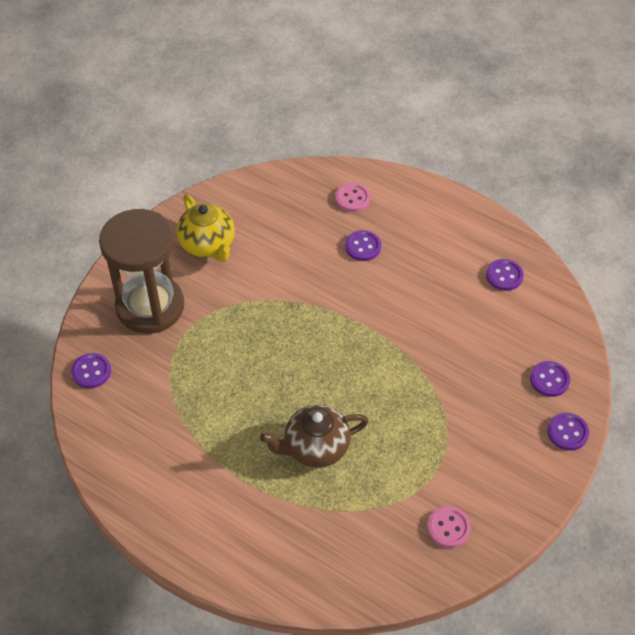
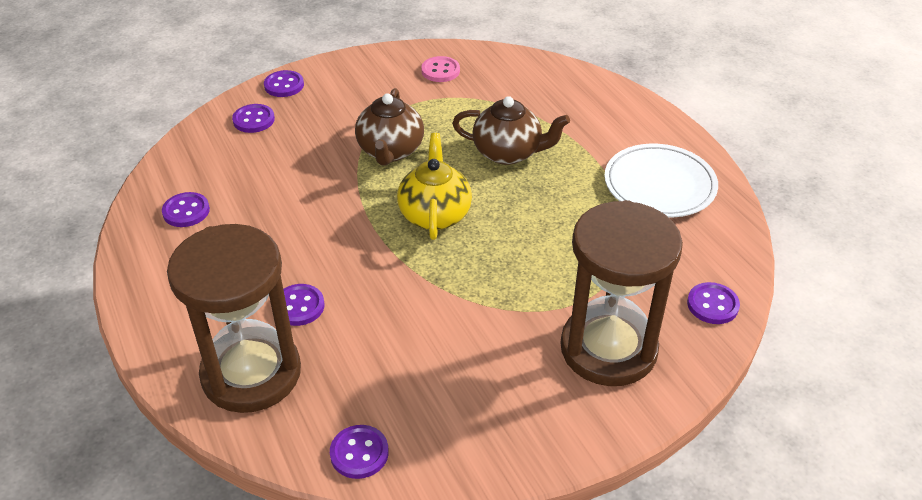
camera: 150 degrees left, 10 degrees down
yellow teapot [176,194,235,262] -> yellow teapot moved to [397,133,472,240]
pink button [335,183,370,212] -> brown hourglass [167,224,301,413]
none -> purple button [330,425,389,479]
none -> brown teapot [355,88,424,166]
none -> white plate [604,144,718,217]

